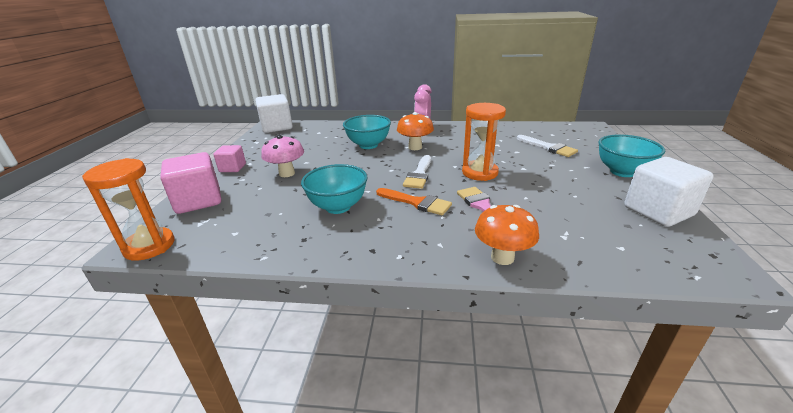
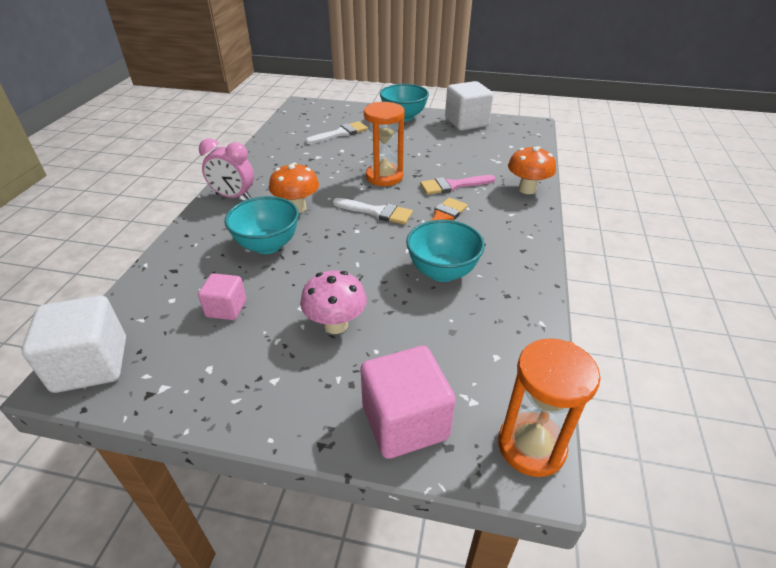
camera: 85 degrees left, 10 degrees up
pink cube [213,145,246,172] -> pink cube moved to [198,273,246,320]

